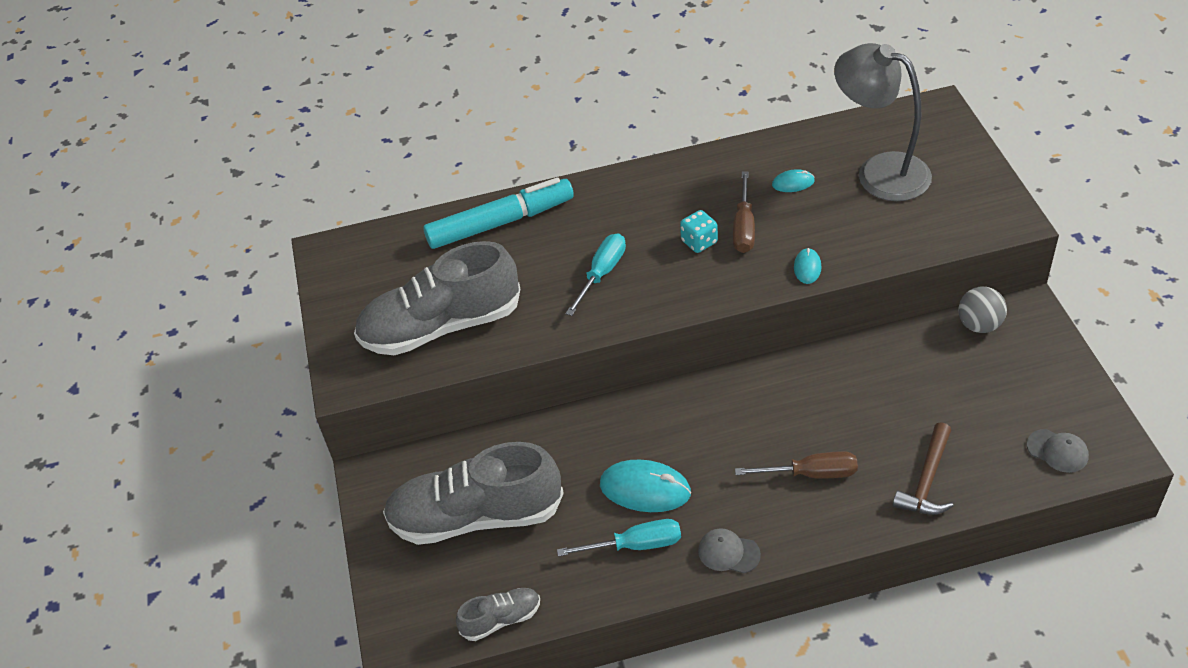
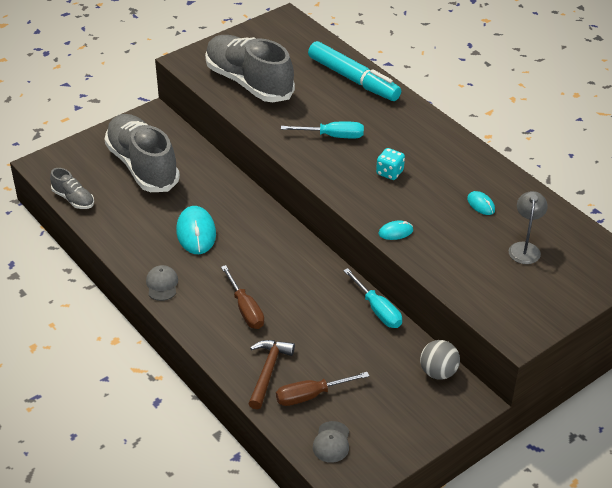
camera: 60 degrees right, 5 degrees down
turquoise screwdriver [557,519,681,557] -> turquoise screwdriver moved to [343,268,402,328]
brown screwdriver [733,172,755,253] -> brown screwdriver moved to [276,372,369,406]
grey lamp [834,43,932,201] -> grey lamp [509,191,548,264], size x0.52
brown hammer [893,422,954,515] -> brown hammer turned 105 degrees clockwise [248,340,295,409]

